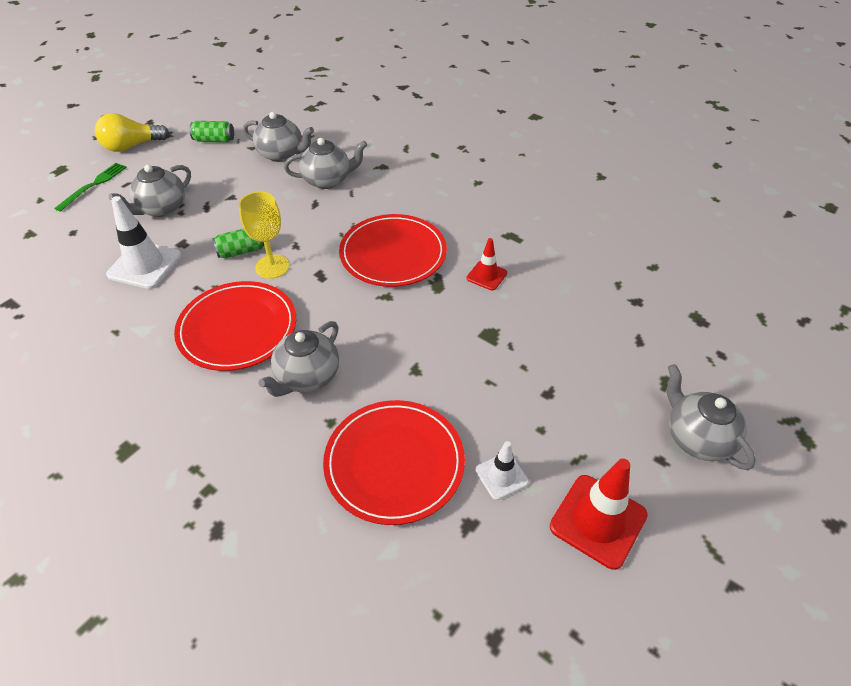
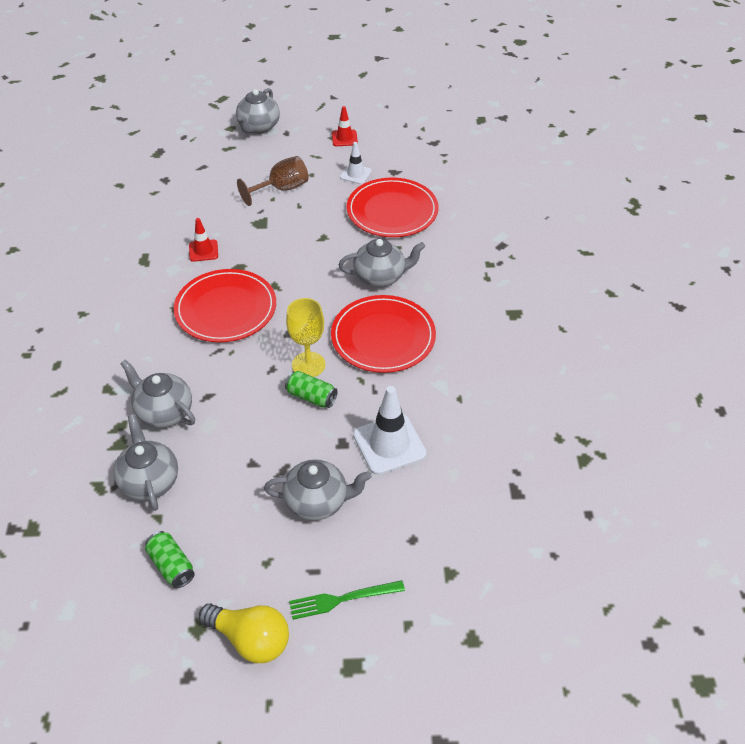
camera: 130 degrees left, 0 degrees up
red traffic cone [550,459,648,570] -> red traffic cone [332,106,358,146], size x0.57
none -> brown goblet [237,156,308,206]

